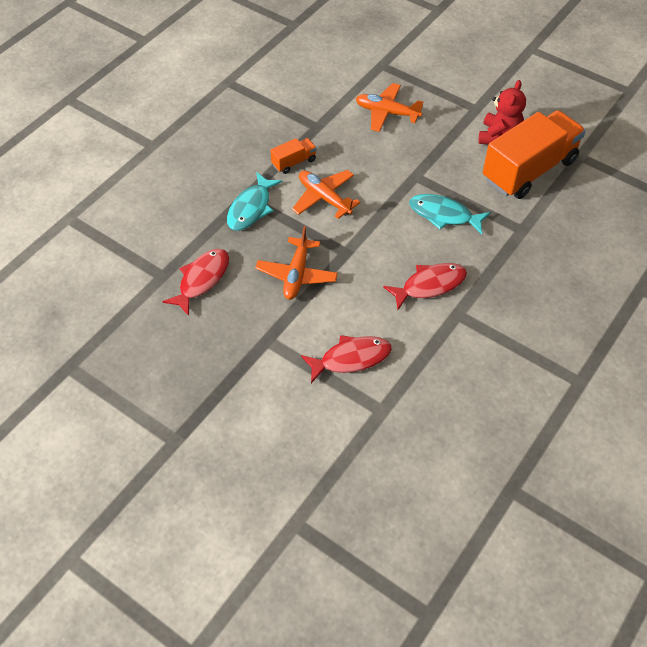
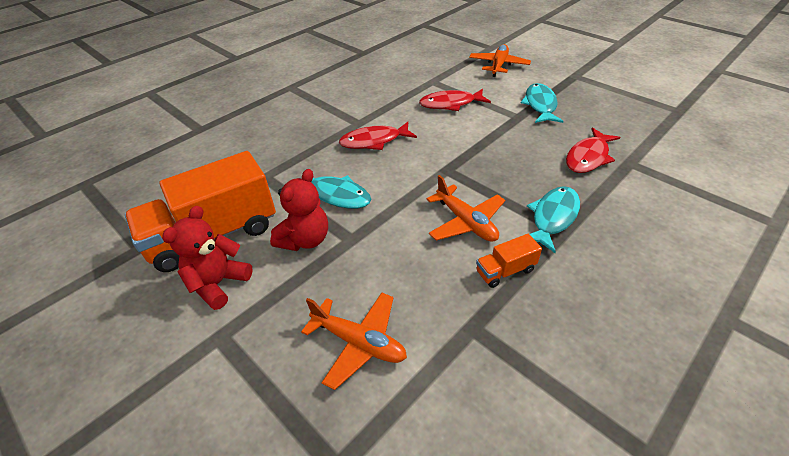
camera: 170 degrees left, 10 degrees down
orange plane [255,226,338,300] -> orange plane moved to [469,44,531,77]
none -> red teddy bear [270,169,328,251]
none -> turquoise fish [521,83,563,123]

